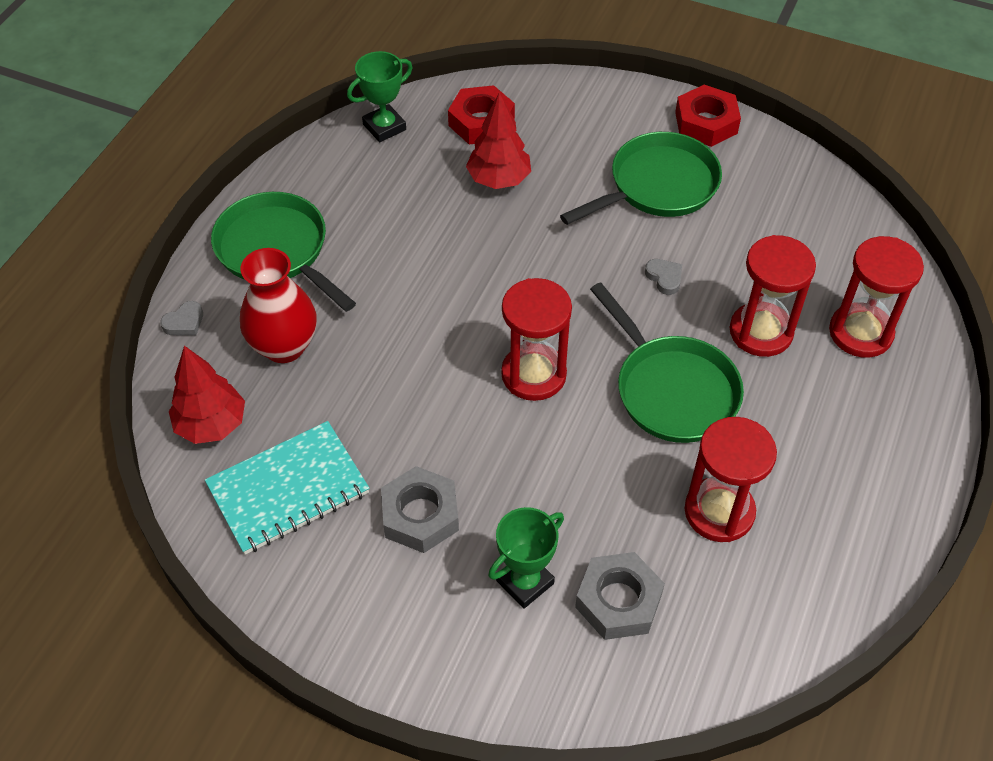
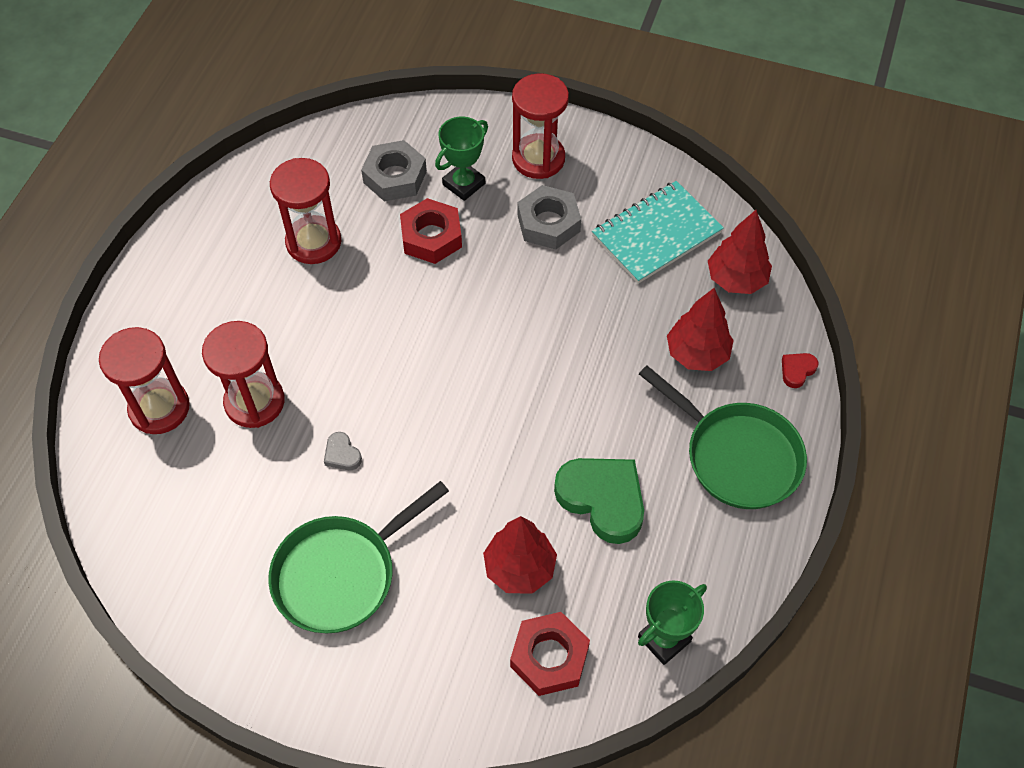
camera: 175 degrees right, 5 degrees up
grey heart [160,301,203,335] -> red heart [782,353,818,388]
red vase [240,248,317,363] -> red tree [667,288,734,371]
red hourglass [501,278,572,401] -> red hourglass moved to [512,73,569,179]
green pan [590,283,744,443] -> none
red nut [675,85,741,147] -> red nut moved to [400,198,462,264]
none -> green heart [554,458,644,544]

